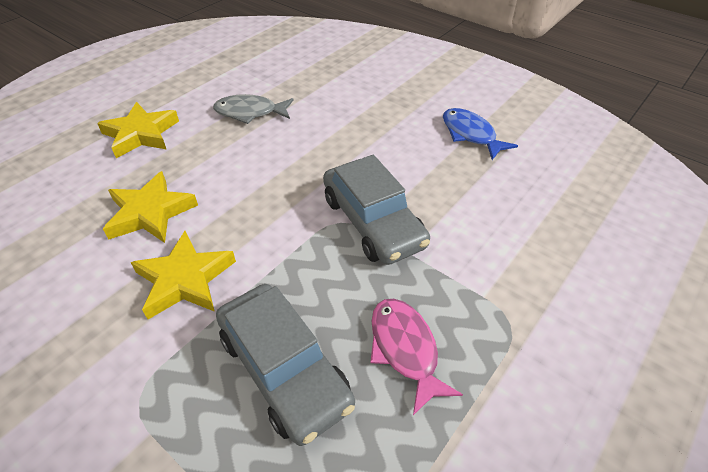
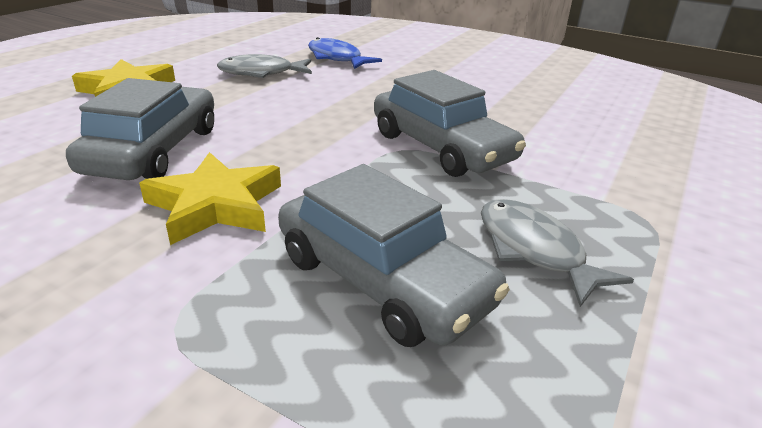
camera: 10 degrees left, 15 degrees down
yellow star [103,171,198,243] -> grey car [66,78,214,180]
pink fish [370,299,463,415] -> grey fish [481,199,634,307]
blue fish [443,108,518,160] -> blue fish moved to [308,37,382,69]

